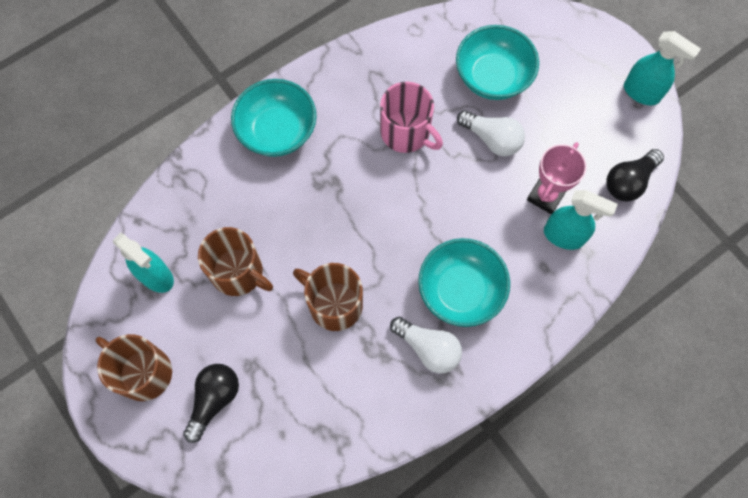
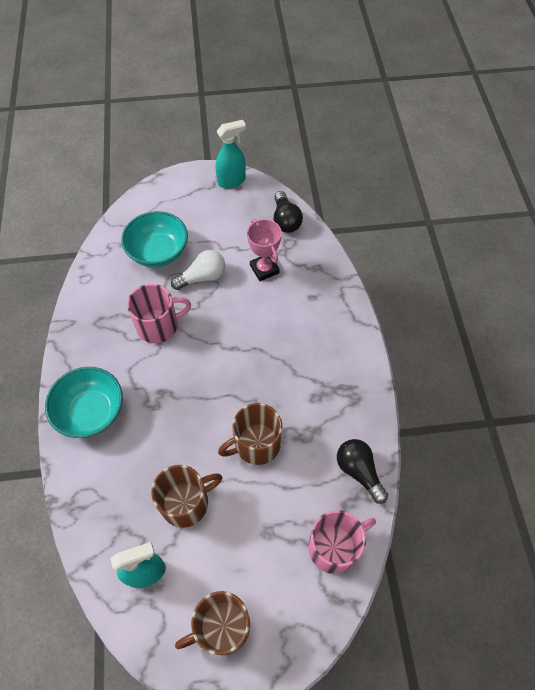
camera: 60 degrees left, 10 degrees down
black light bulb [183,364,239,443] -> black light bulb moved to [337,439,388,504]
white light bulb [390,317,462,373] -> none
turquoise bowl [418,238,510,327] -> none
turquoise spray bottle [544,190,618,250] -> none
none -> pink mug [308,510,376,574]

